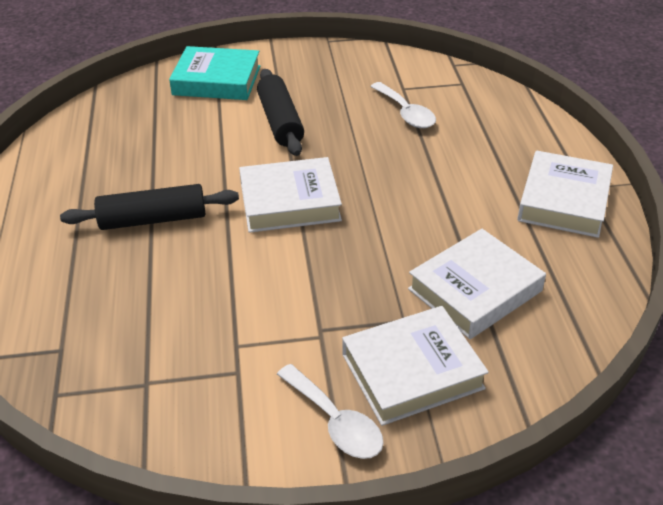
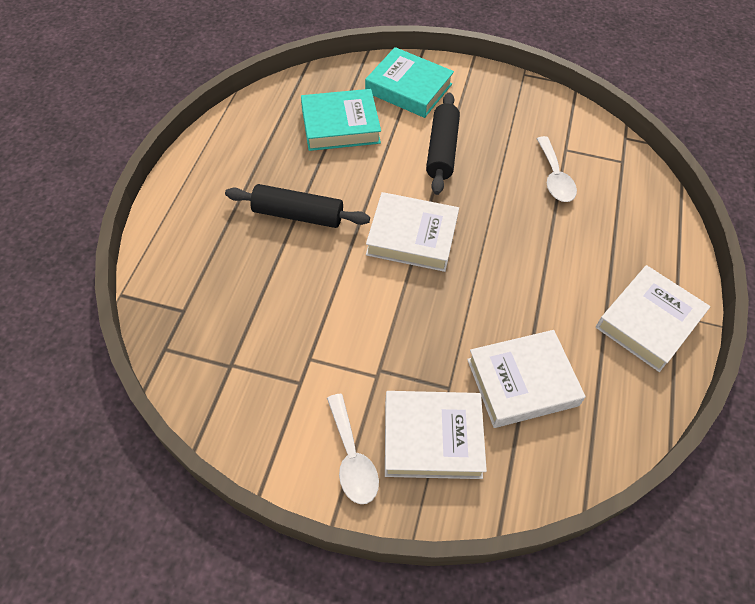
camera: 20 degrees right, 15 degrees up
none -> turquoise book [301,89,381,151]

